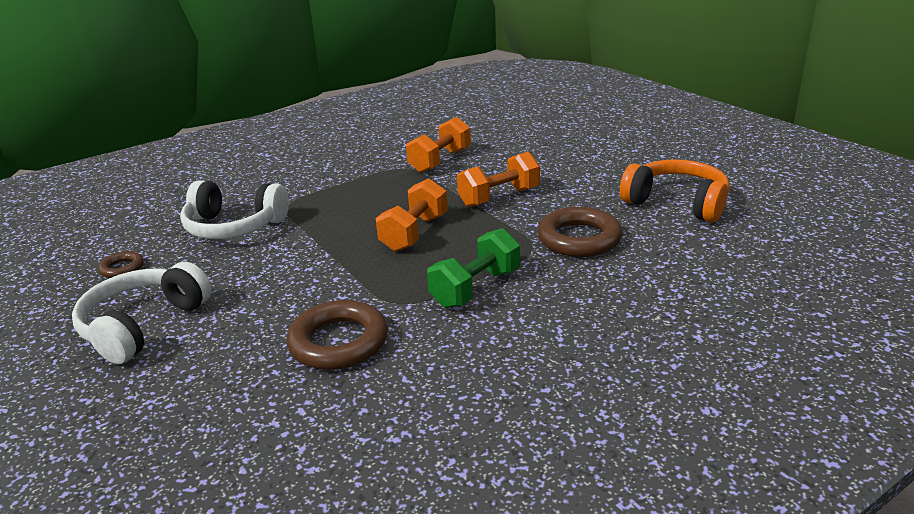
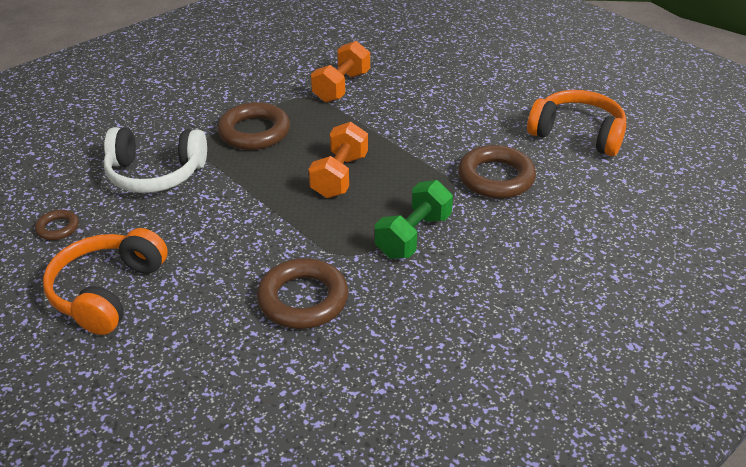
camera: 10 degrees left, 10 degrees up
white headphones [72,262,212,364] -> orange headphones [43,228,168,335]
orange dumbbell [457,152,540,207] -> none
none -> brown ring [217,102,290,150]

